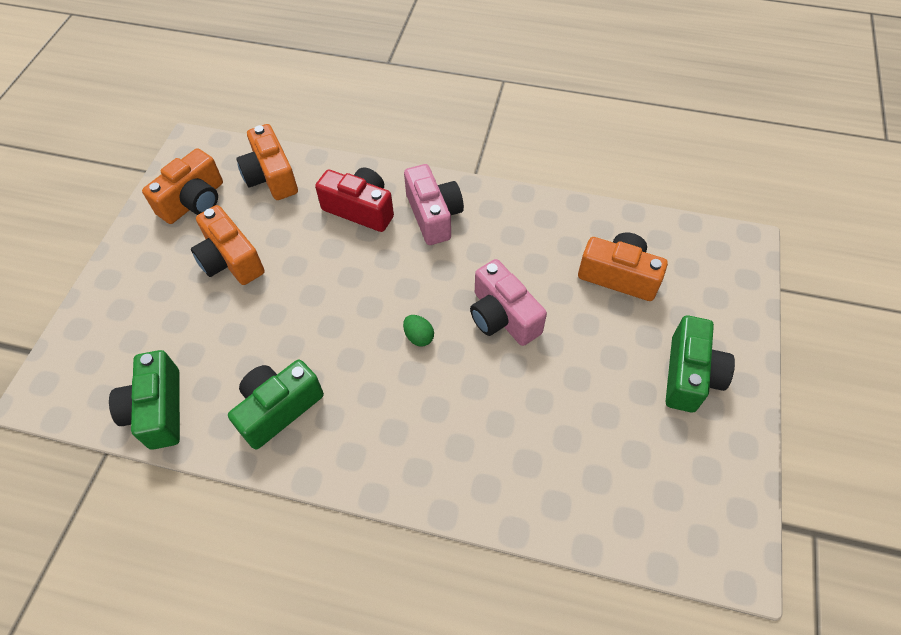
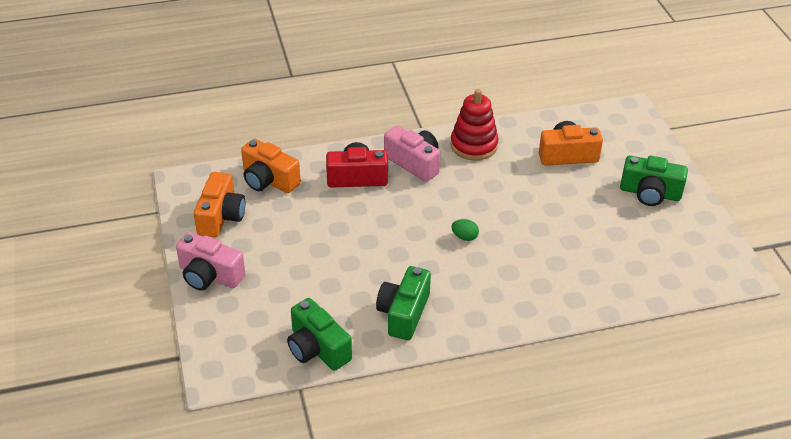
camera: 30 degrees left, 15 degrees down
orange camera [191,205,264,285] -> none
pink camera [470,259,547,346] -> pink camera moved to [176,232,245,291]
green camera [666,315,735,412] -> green camera turned 120 degrees clockwise [620,155,688,206]
none -> red stacking toy [450,89,498,160]

